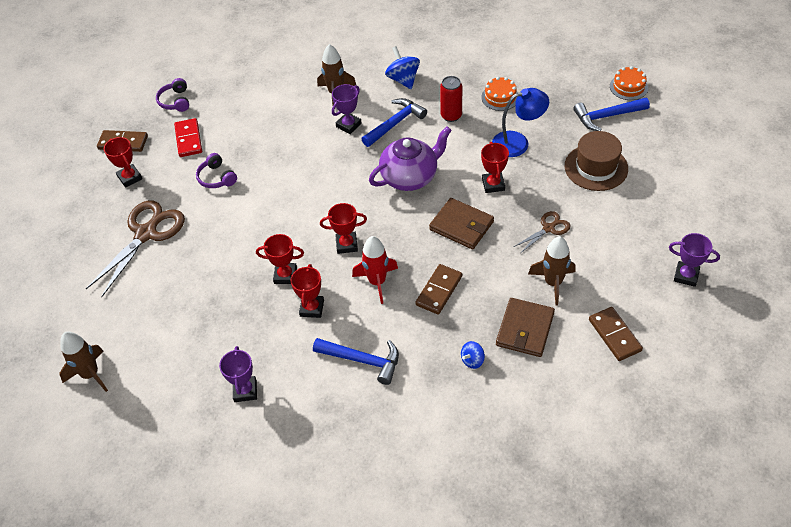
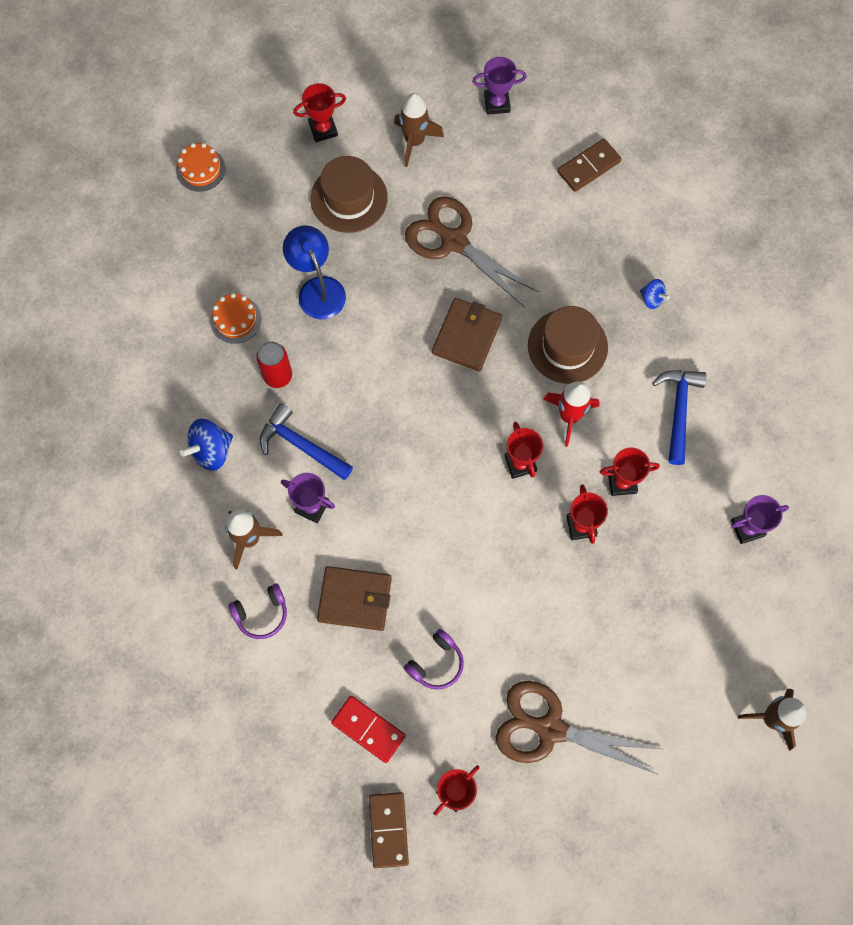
camera: 105 degrees left, 20 degrees up
purple headphones [156,78,189,112] -> purple headphones moved to [228,584,287,639]
red domino [174,118,202,157] -> red domino turned 60 degrees clockwise [331,696,406,763]
purple teapot [369,126,452,191] -> none
brown domino [415,264,462,315] -> brown hat [528,306,608,384]
red trophy [481,142,509,193] -> red trophy moved to [293,83,346,142]
brown wallet [496,298,555,357] -> brown wallet moved to [317,566,392,631]
brown scissors [514,211,570,253] -> brown scissors [405,197,539,307], size x1.95
brown rocket [528,236,576,306] -> brown rocket moved to [394,93,444,167]
blue hammer [573,98,650,131] -> none
purple trophy [669,233,720,287] -> purple trophy turned 75 degrees clockwise [472,57,527,115]

